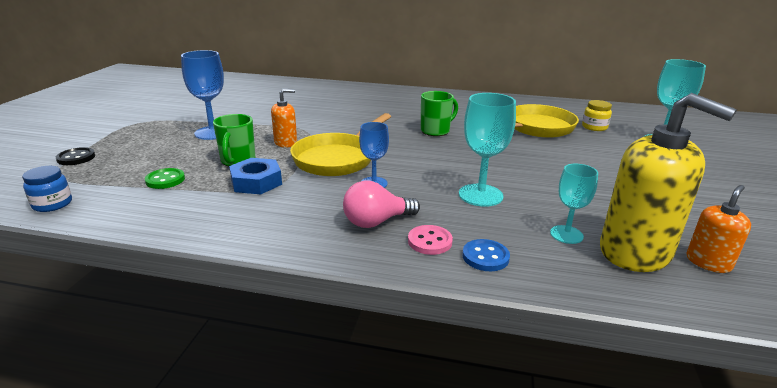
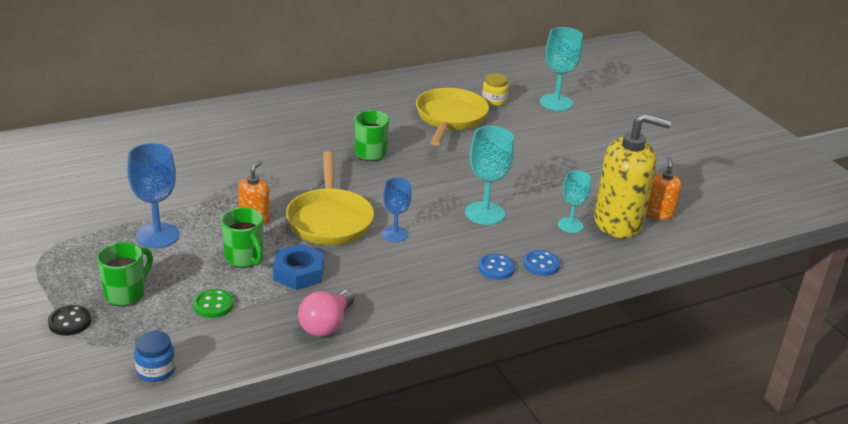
camera: 40 degrees left, 5 degrees up
pink light bulb [343,180,420,228] -> pink light bulb moved to [298,290,354,336]
pink button [408,225,453,255] -> blue button [478,254,515,280]
none -> green mug [97,242,153,306]

